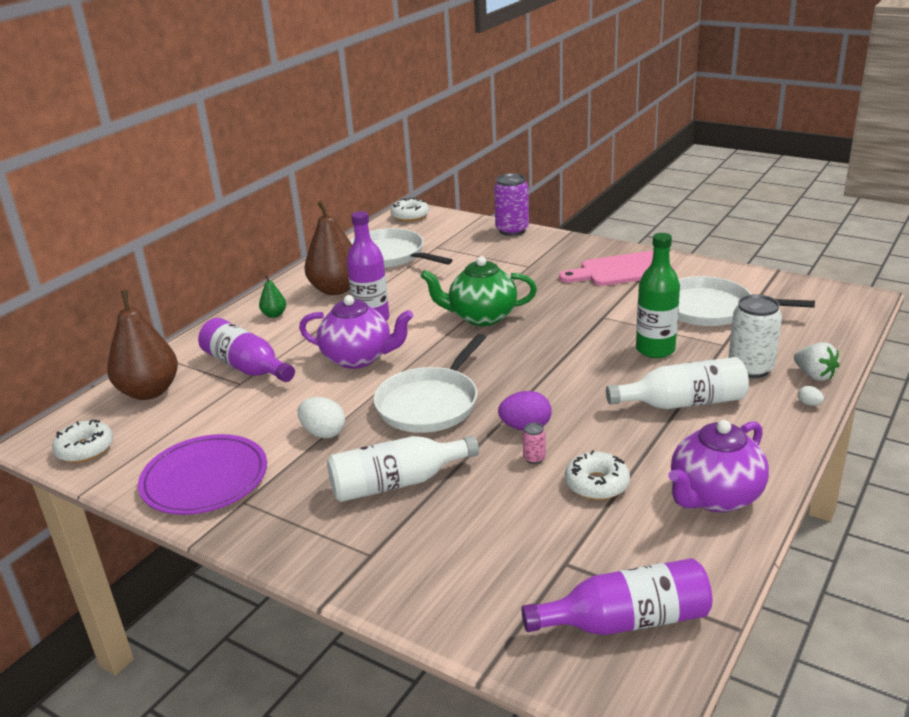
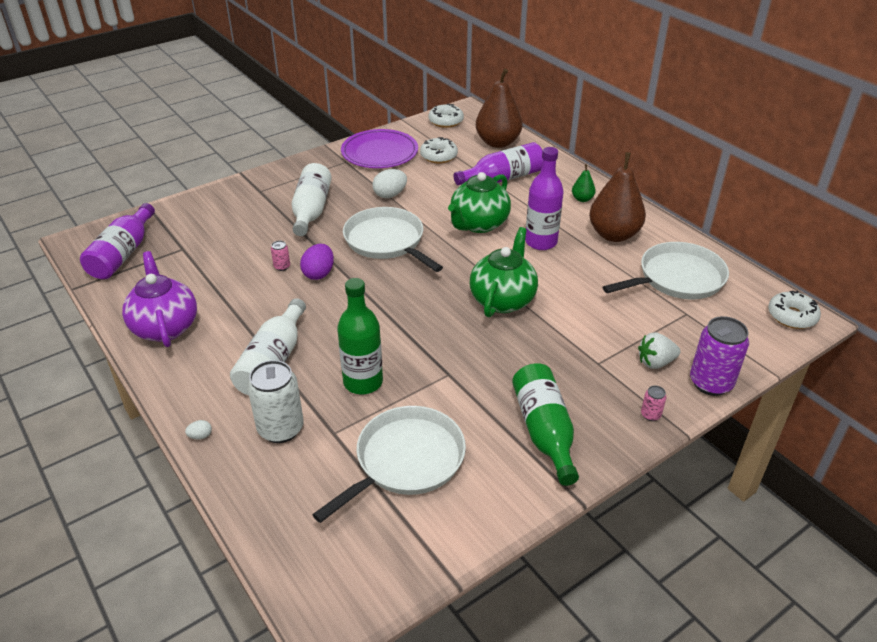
camera: 110 degrees right, 10 degrees up
purple teapot [299,295,413,369] -> green teapot [448,172,511,233]
pink cutting board [559,251,675,286] -> green bottle [512,363,579,486]
white donut [565,450,630,500] -> white donut moved to [420,137,458,163]
white strawberry [794,342,840,381] -> white strawberry moved to [638,332,680,369]
none -> pink can [641,385,666,421]

